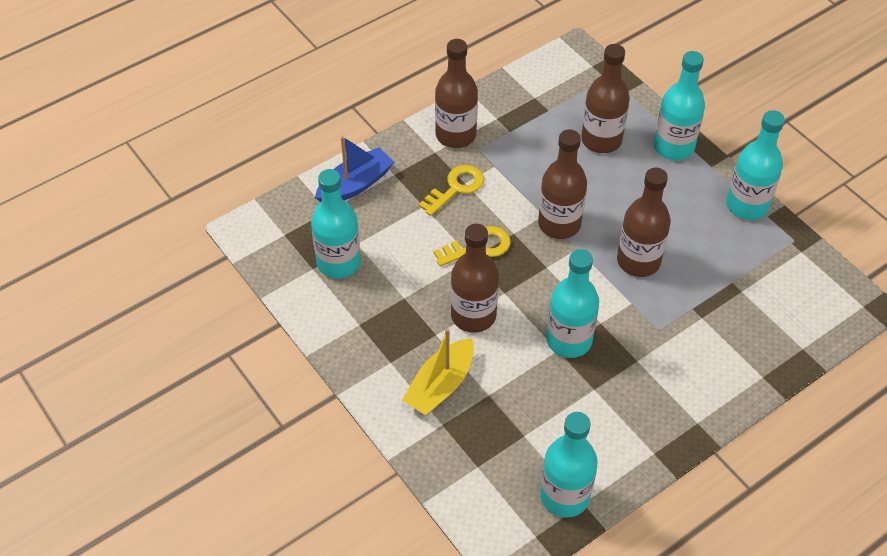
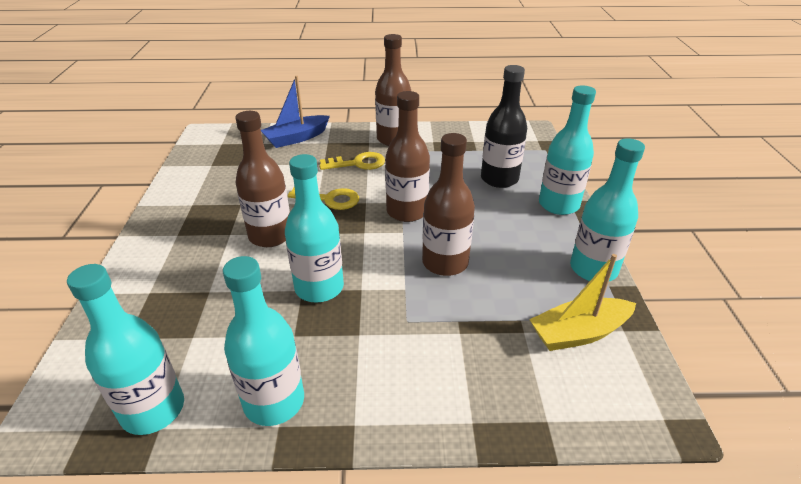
camera: 35 degrees right, 15 degrees down
turquoise bottle [311,169,361,279] -> turquoise bottle moved to [223,256,304,426]
blue boat [315,136,394,202] -> blue boat turned 150 degrees clockwise [261,76,330,148]
yellow boat [402,328,474,415] -> yellow boat moved to [529,254,636,351]
brown bottle [581,44,630,153] -> black bottle [481,65,527,188]

